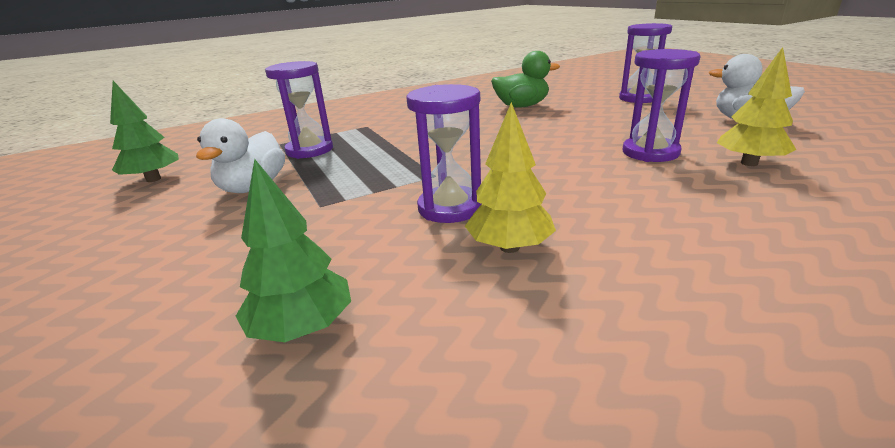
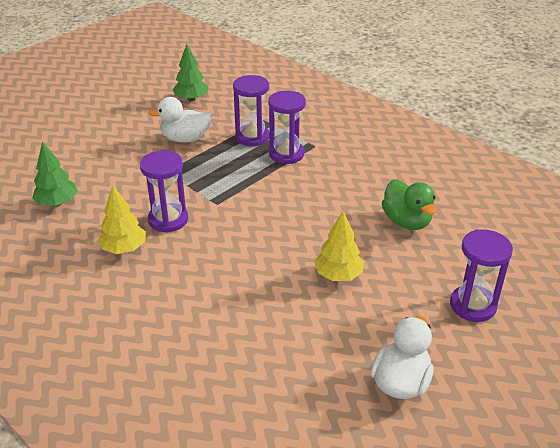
camera: 70 degrees right, 10 degrees up
purple hourglass [622,49,700,162] -> purple hourglass moved to [268,91,306,164]
yellow tree [717,47,797,166] -> yellow tree moved to [314,211,364,281]

